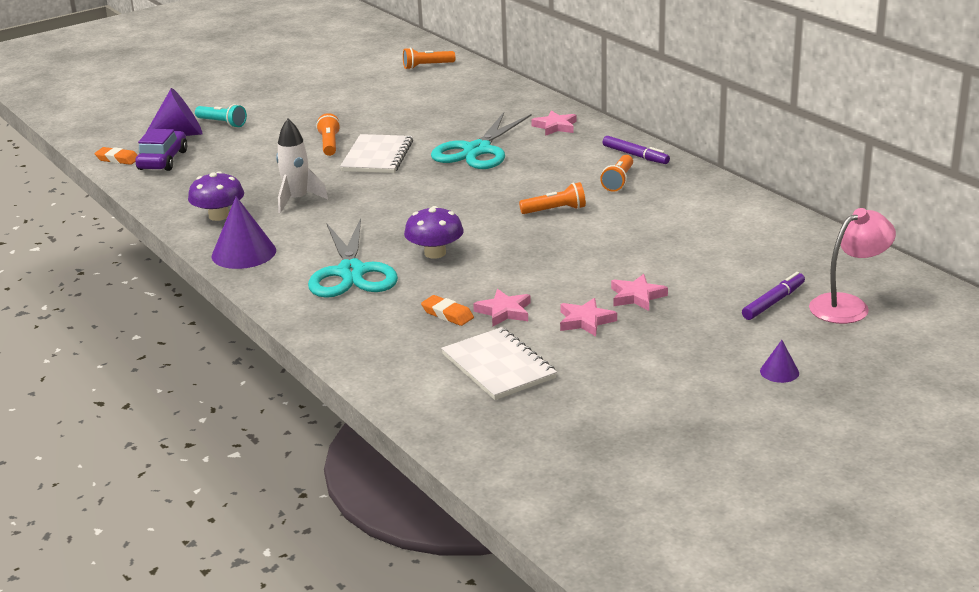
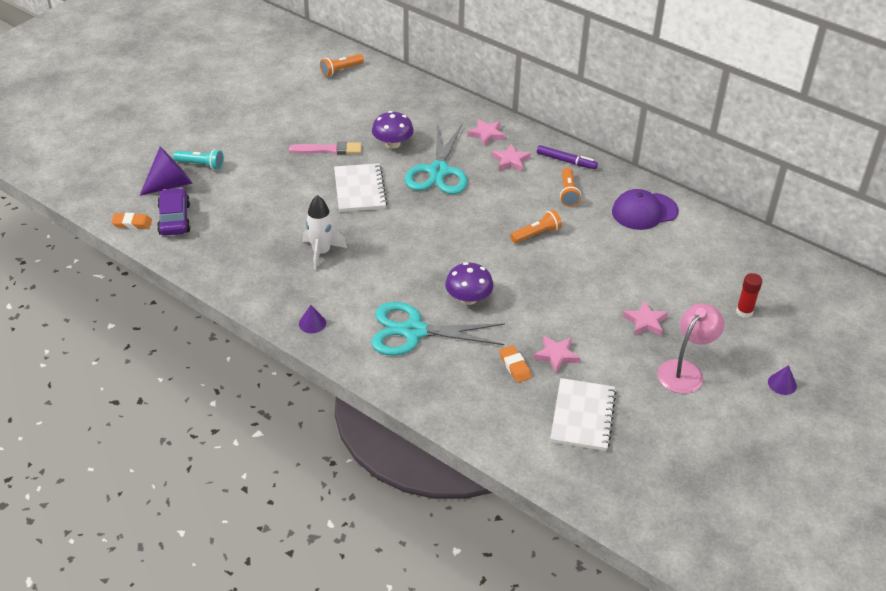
camera: 20 degrees left, 15 degrees up
purple mushroom [188,172,244,221] -> purple mushroom moved to [372,111,414,149]
purple cone [212,196,276,269] -> purple cone [299,305,326,333], size x0.51
turquoise scissors [308,218,398,298] -> turquoise scissors turned 120 degrees clockwise [371,302,505,356]
orange flashlight [316,113,341,156] -> none
orange eraser [421,295,474,326] -> orange eraser turned 45 degrees clockwise [499,345,532,383]
white notebook [441,327,557,400] -> white notebook turned 60 degrees clockwise [550,378,616,451]
pink star [560,298,617,336] -> pink star moved to [492,144,531,172]
purple marker [742,272,805,320] -> red glue stick [736,273,762,318]
pink lamp [809,208,896,324] -> pink lamp moved to [657,303,725,394]
none -> pink brush [289,141,362,155]
none -> purple cap [612,189,679,230]

